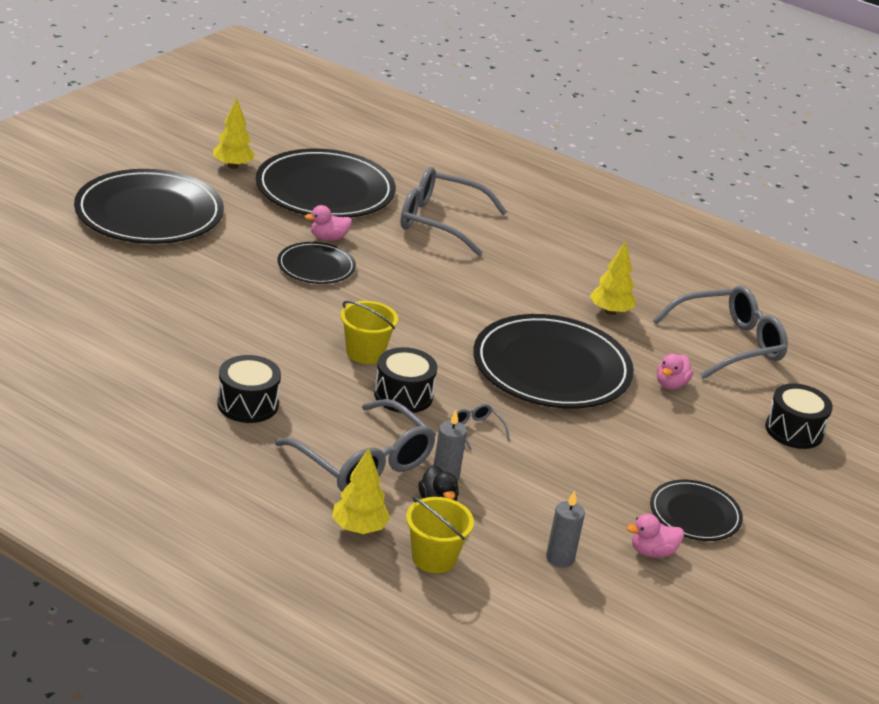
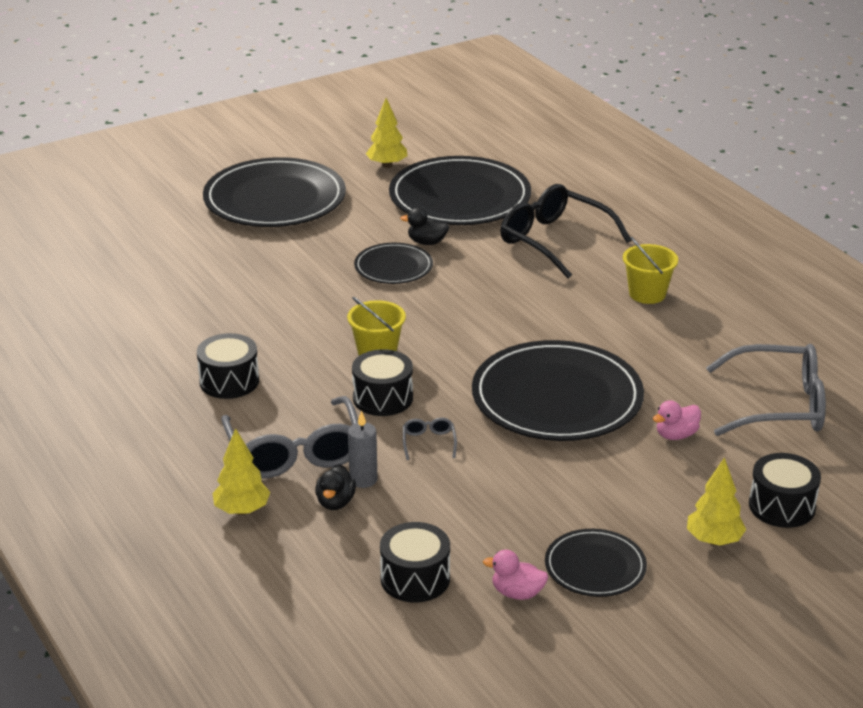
camera: 30 degrees right, 0 degrees up
pink duck [305,205,352,241] -> black duck [401,208,449,245]
grey glasses [401,167,507,256] -> black glasses [501,184,631,278]
yellow bucket [406,496,474,573] -> yellow bucket moved to [623,237,678,304]
grey candle [546,491,585,568] -> black drum [380,522,450,603]
yellow tree [590,241,636,315] -> yellow tree moved to [687,457,746,546]

